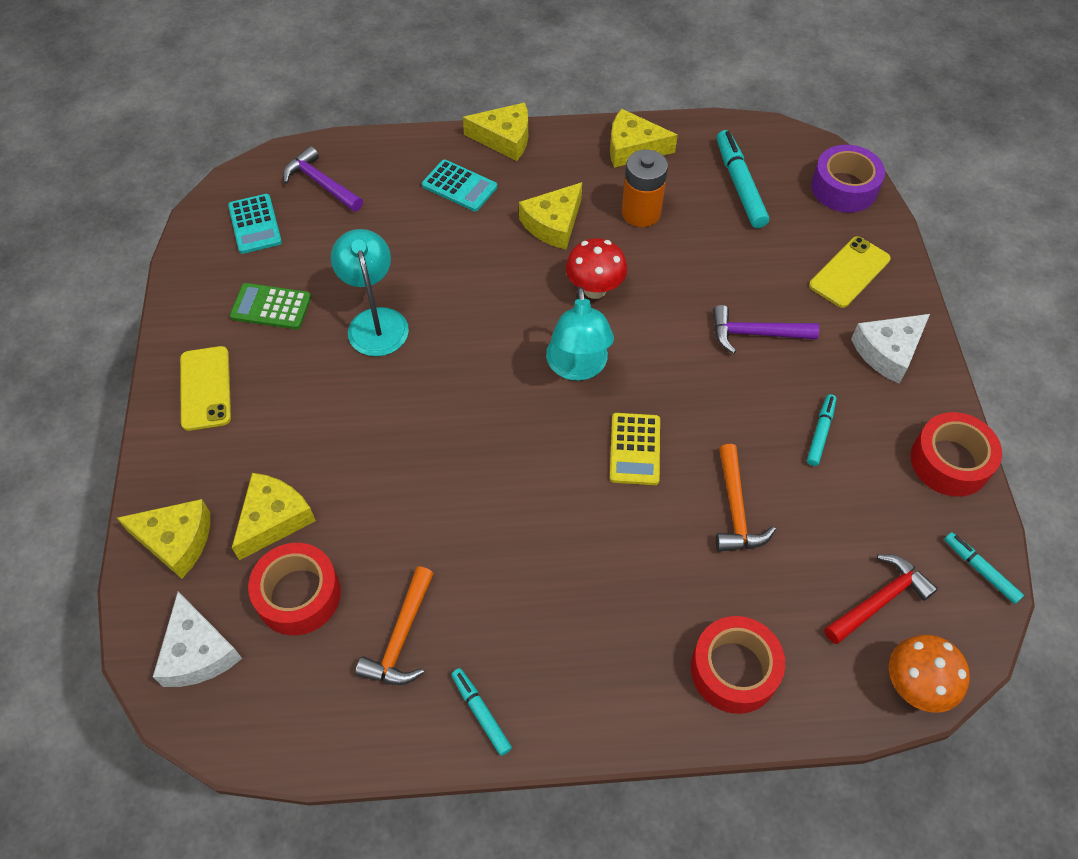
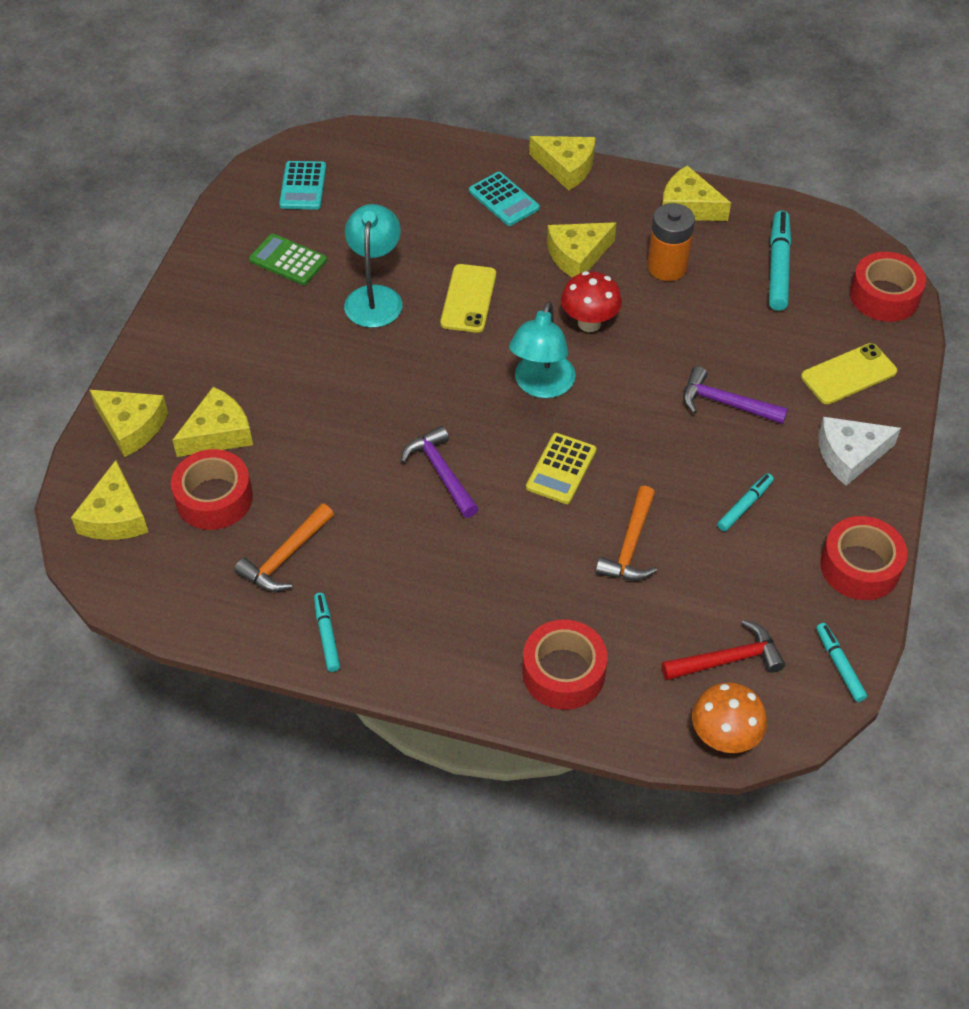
camera: 20 degrees right, 5 degrees down
white cheese [153,592,242,687] -> yellow cheese [71,460,148,540]
yellow phone [180,346,231,431] -> yellow phone moved to [440,264,496,333]
purple hammer [283,146,363,212] -> purple hammer moved to [401,426,479,518]
purple tape [811,145,885,213] -> red tape [850,252,926,322]

